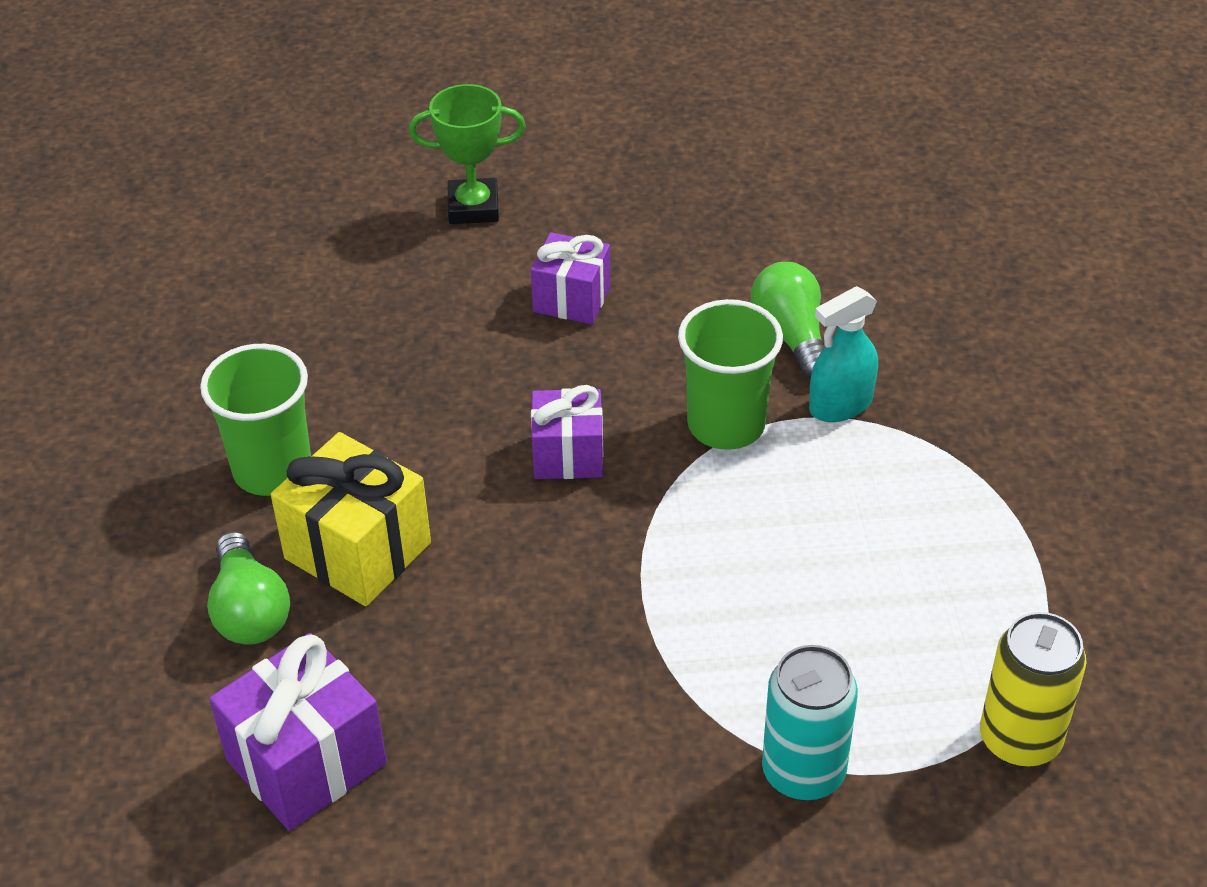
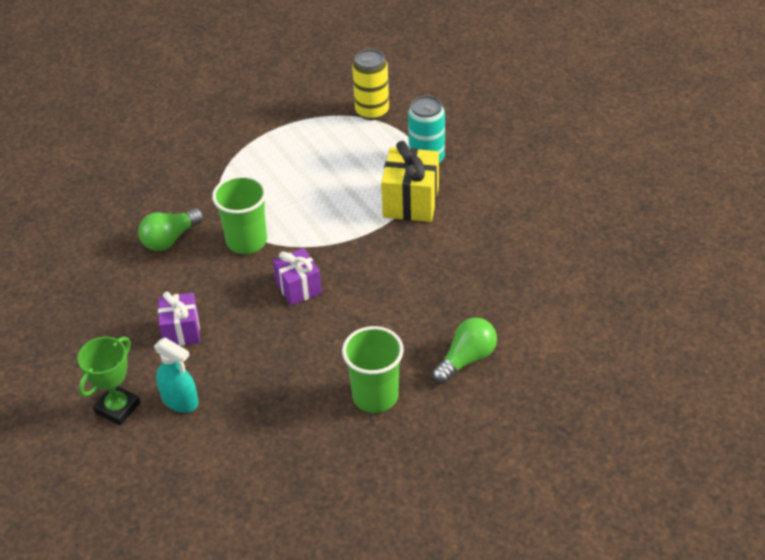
camera: 115 degrees left, 0 degrees up
purple gift [209,633,387,831] -> none
yellow gift [271,432,431,606] -> yellow gift moved to [381,141,439,222]
green trophy [409,84,526,224] -> green trophy turned 60 degrees clockwise [77,337,140,425]
turquoise spray bottle [809,286,878,422] -> turquoise spray bottle moved to [154,337,198,412]

